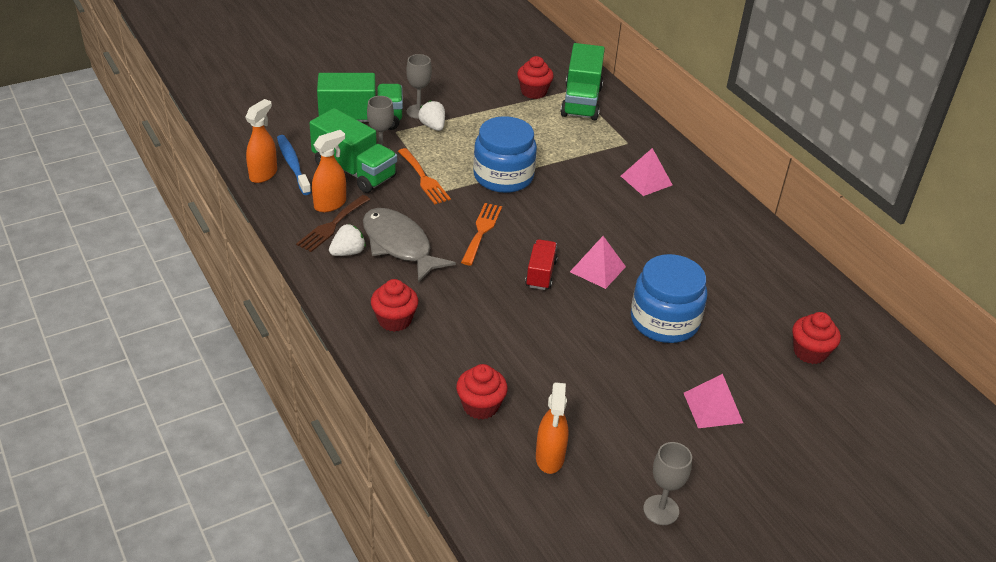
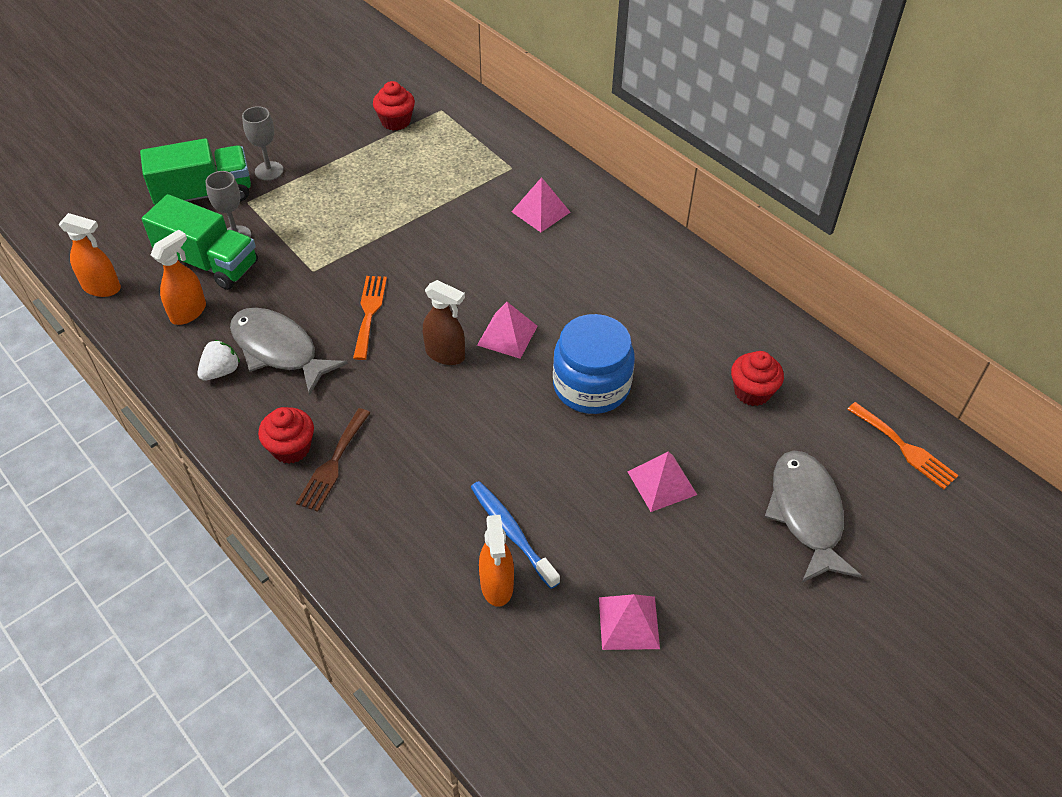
camera: 10 degrees left, 10 degrees up
orange spray bottle [245,99,277,183] -> orange spray bottle turned 90 degrees clockwise [59,213,121,297]
blue toothbrush [277,135,311,195] -> blue toothbrush moved to [471,481,560,589]
brown fork [296,195,370,252] -> brown fork moved to [296,408,370,512]
orange fork [398,148,451,204] -> orange fork moved to [847,402,959,489]
white strawberry [418,100,445,131] -> none
red cupcake [456,364,508,419] -> none
blue jar [473,116,537,193] -> none
red truck [525,239,558,290] -> brown spray bottle [423,280,465,365]
green truck [560,43,605,120] -> none
grey goblet [643,442,692,525] -> pink pyramid [599,594,660,650]
none -> grey fish [765,450,862,583]

